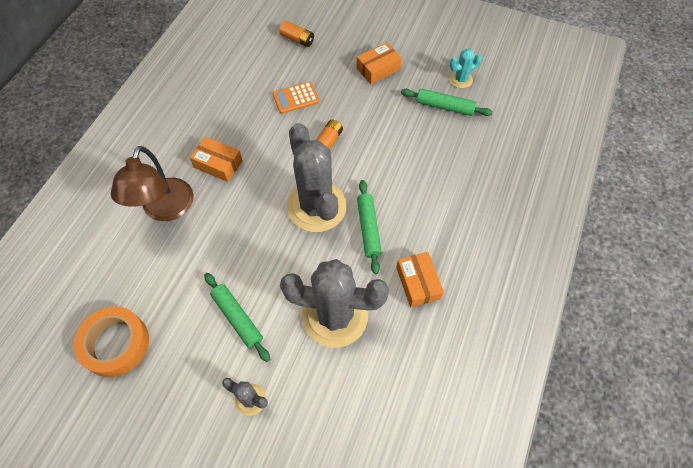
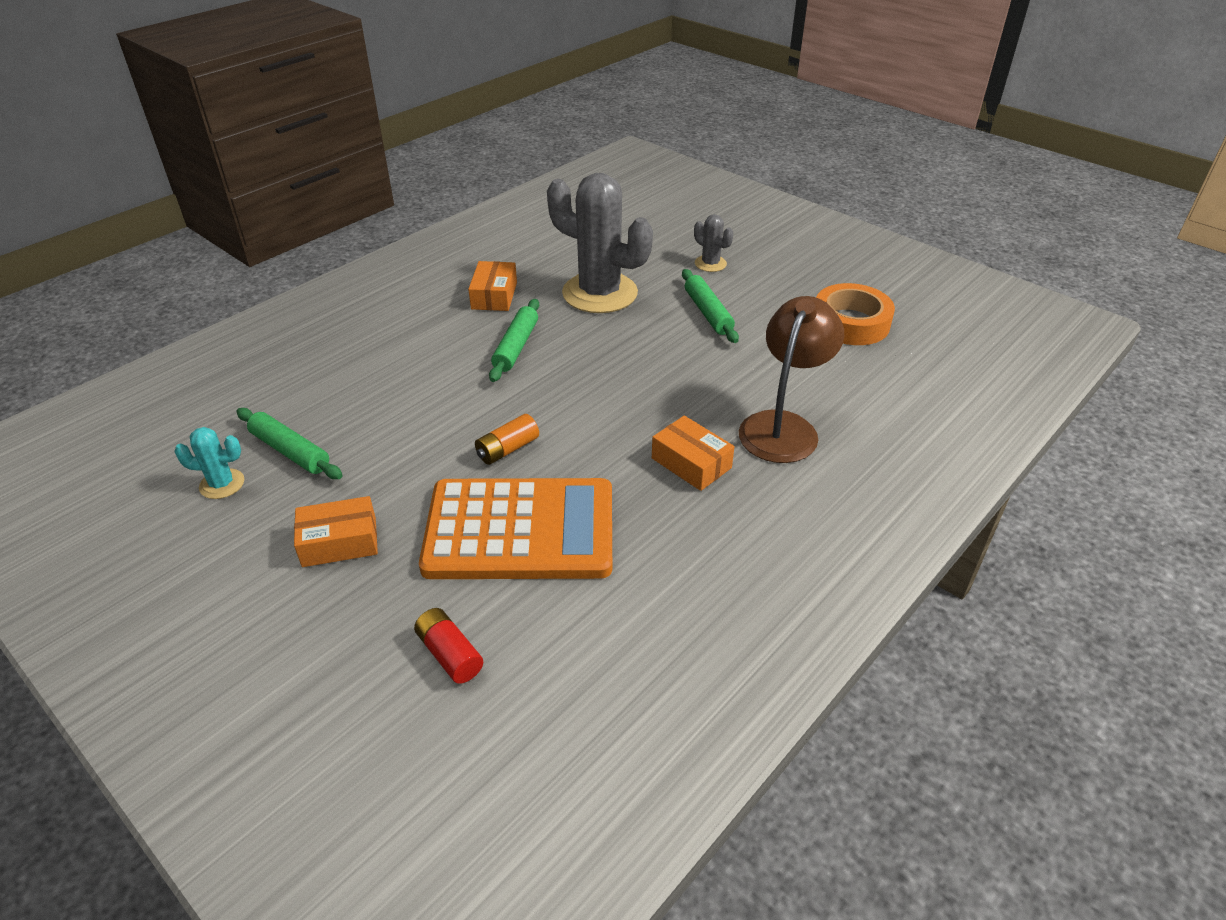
camera: 160 degrees left, 20 degrees down
orange calculator [272,81,320,114] -> orange calculator [419,478,612,579], size x2.29
orange battery [279,21,314,47] -> red battery [414,608,483,684]
grey cactus [287,123,347,232] -> none

